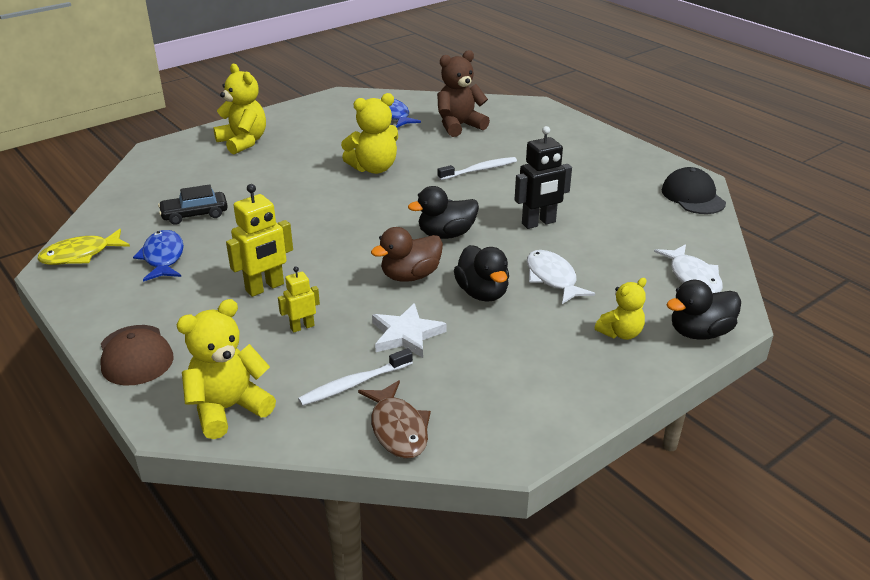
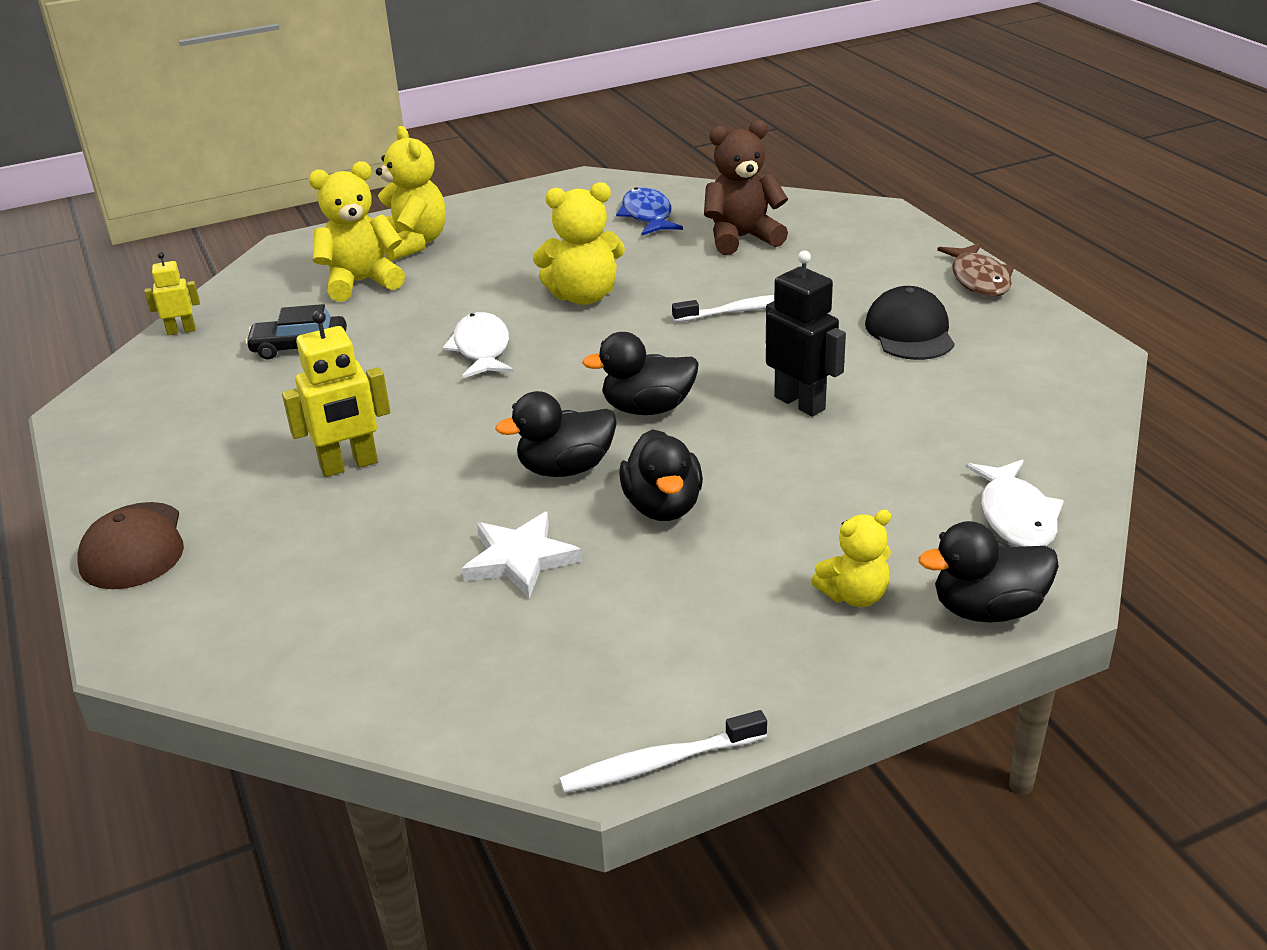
camera: 15 degrees right, 0 degrees up
yellow fish [37,229,130,265] -> none
blue fish [133,230,184,282] -> none
yellow teddy bear [176,299,276,439] -> yellow teddy bear moved to [309,161,405,302]
yellow robot [278,266,320,333] -> yellow robot moved to [144,252,200,335]
white toothbrush [298,348,413,406] -> white toothbrush moved to [559,710,767,793]
brown fish [358,380,431,459] -> brown fish moved to [937,243,1014,297]
brown duck [371,227,443,282] -> black duck [495,391,617,477]
black robot [515,126,572,229] -> black robot turned 120 degrees counterclockwise [766,250,846,416]
white fish [527,250,595,304] -> white fish moved to [442,312,513,378]
black cap [662,167,726,214] -> black cap moved to [865,286,955,360]

